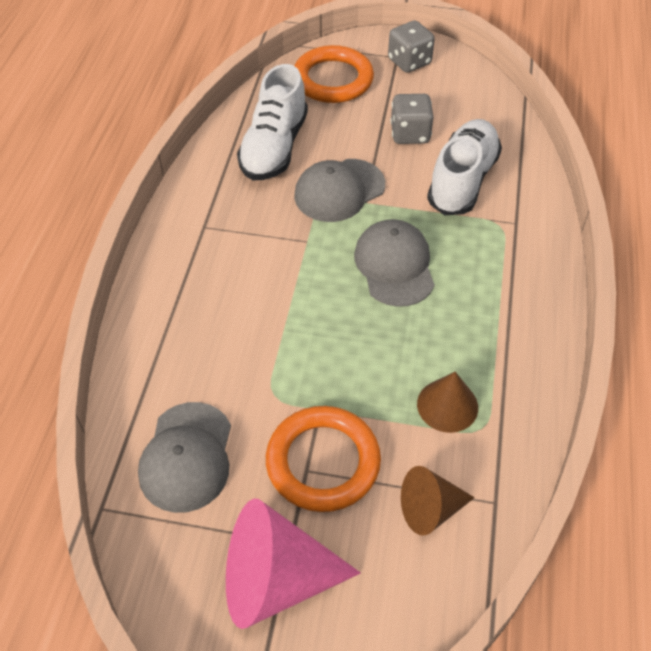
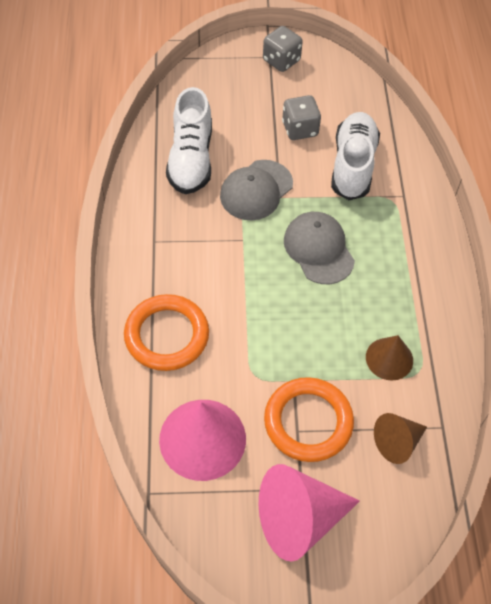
camera: 15 degrees left, 5 degrees up
grey cap [138,402,231,513] -> pink cone [159,400,246,481]
orange ring [294,45,374,103] -> orange ring moved to [124,294,209,371]

